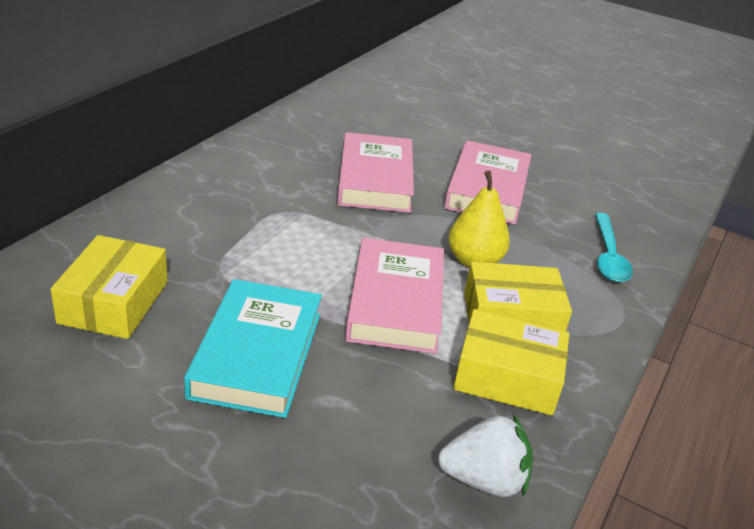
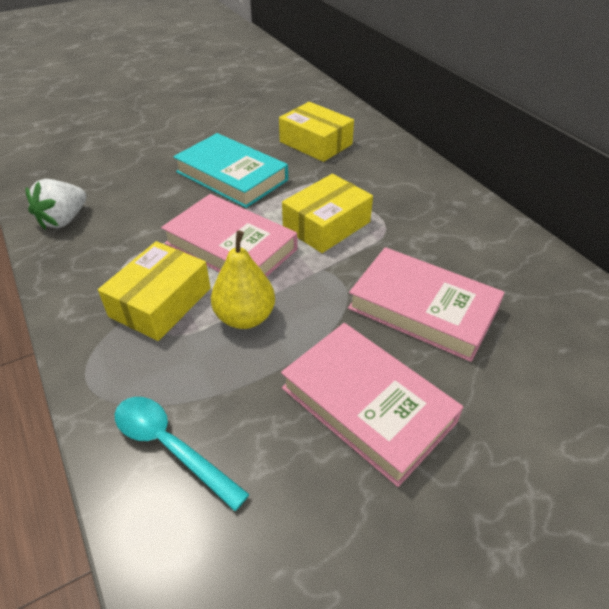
camera: 125 degrees right, 10 degrees up
yellow box [453,309,569,416] -> yellow box moved to [282,174,373,253]

